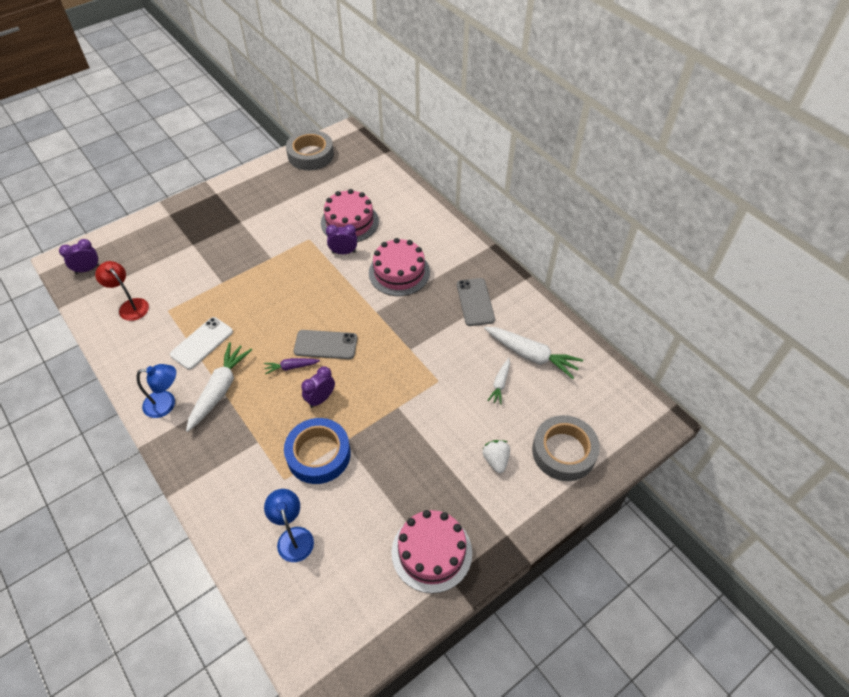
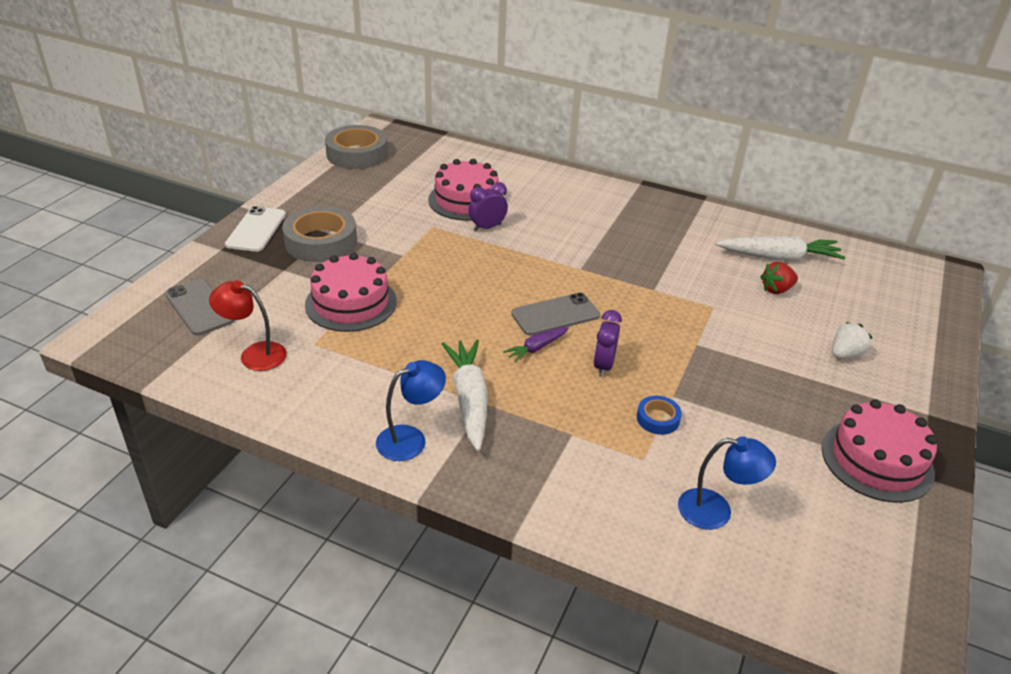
camera: 30 degrees left, 15 degrees down
purple clock [59,239,100,274] -> none
white phone [170,317,233,369] -> white phone moved to [225,206,286,252]
blue lamp [264,489,314,562] -> blue lamp turned 150 degrees clockwise [678,436,776,530]
blue tape [284,418,351,484] -> blue tape [637,396,682,435], size x0.48
pink cake [369,238,430,296] -> pink cake moved to [305,253,397,332]
grey phone [457,278,495,326] -> grey phone moved to [165,279,235,336]
white strawberry [483,440,510,473] -> white strawberry turned 90 degrees clockwise [832,322,873,359]
white carrot [487,358,510,405] -> red strawberry [760,262,798,294]
grey tape [532,415,600,481] -> grey tape moved to [282,206,357,262]

